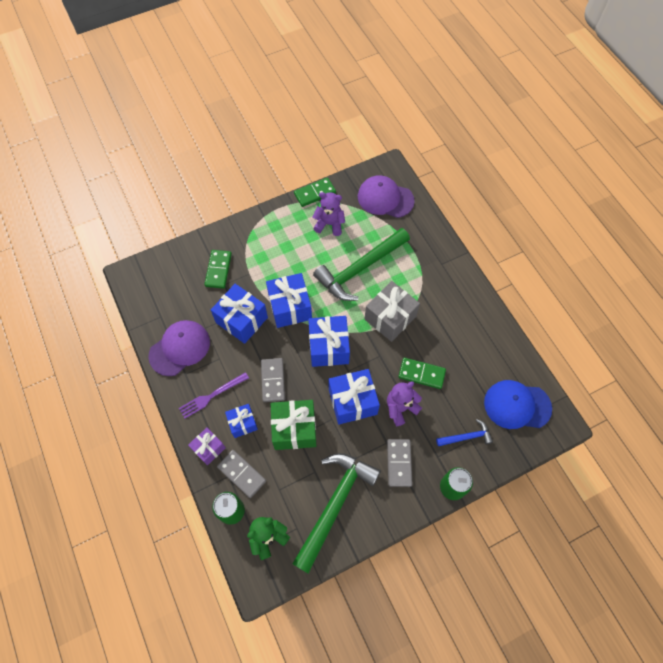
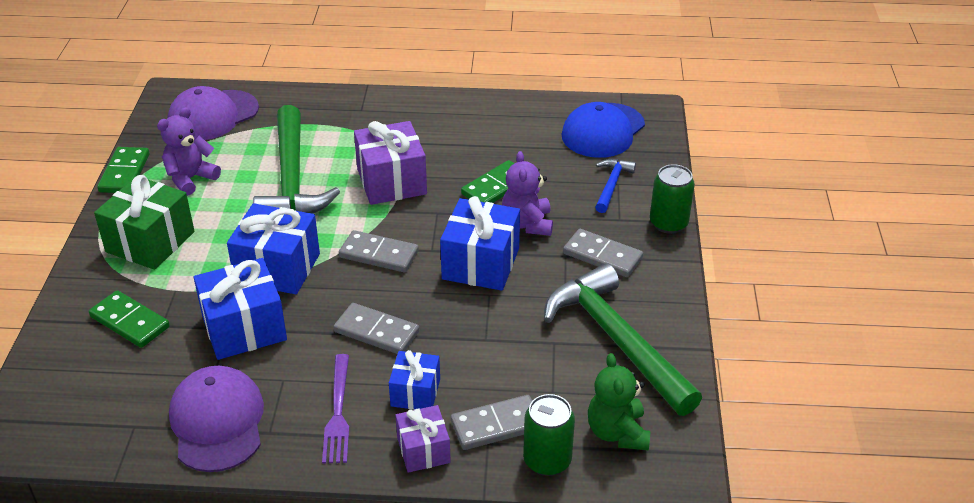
camera: 60 degrees left, 25 degrees down
green gift [271,400,316,450] -> green gift moved to [94,175,195,270]
blue gift [308,316,350,367] -> grey domino [339,230,419,272]
grey gift [365,281,420,342] -> purple gift [354,121,427,205]

